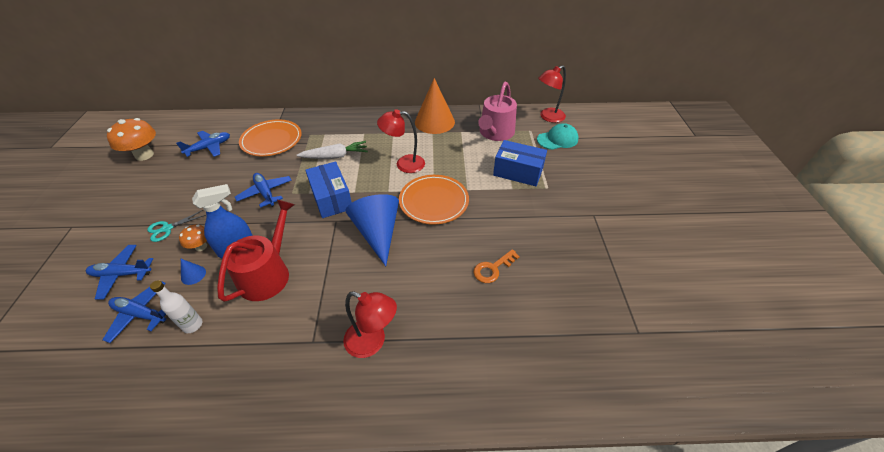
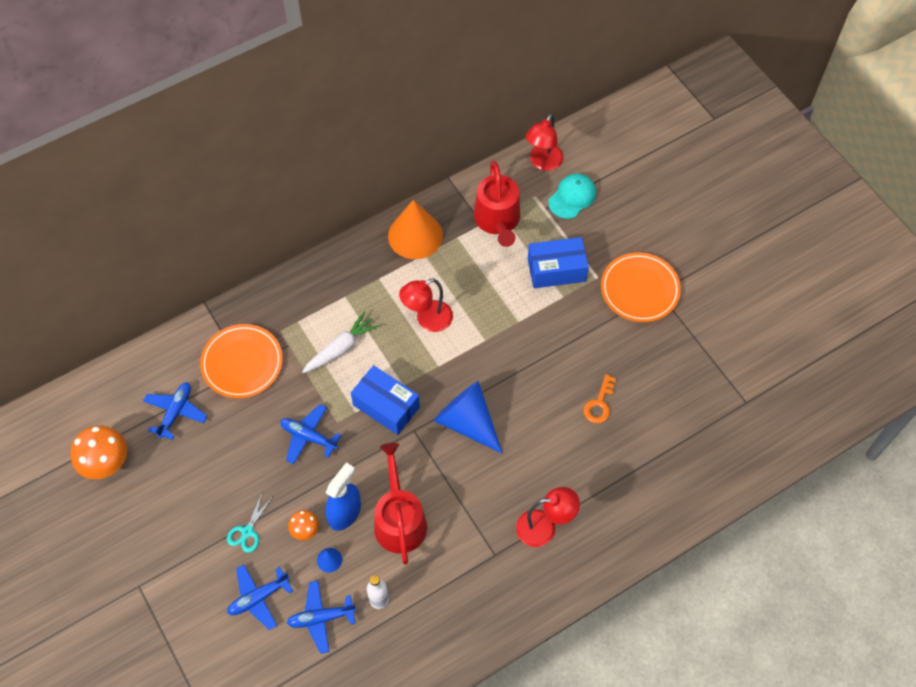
camera: 30 degrees left, 15 degrees up
orange plate [399,175,469,224] -> orange plate moved to [601,252,681,322]
pink watering can [478,82,517,141] -> red watering can [474,161,520,247]

